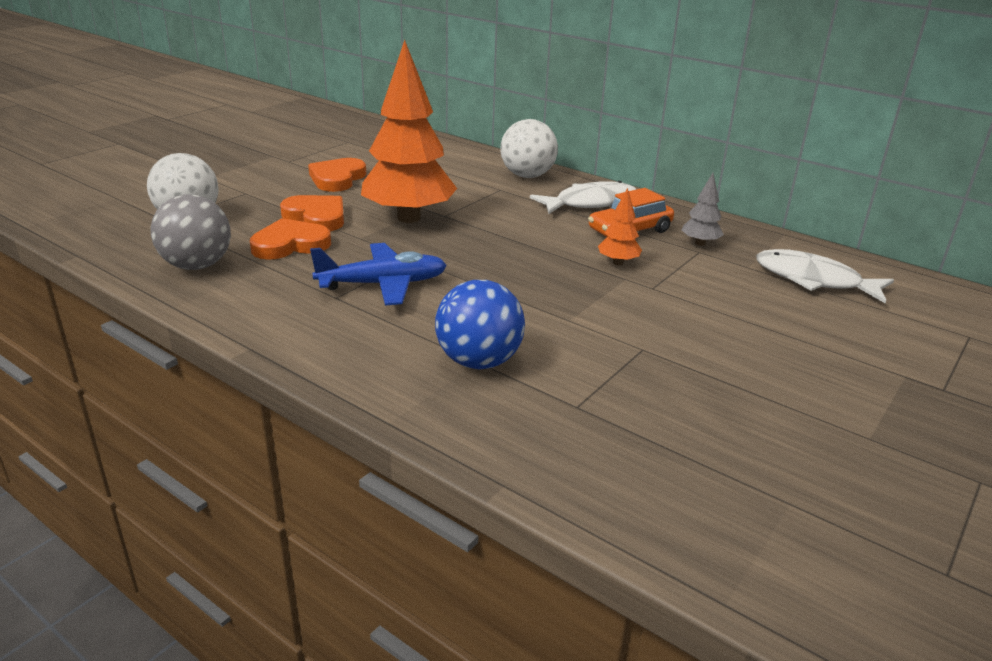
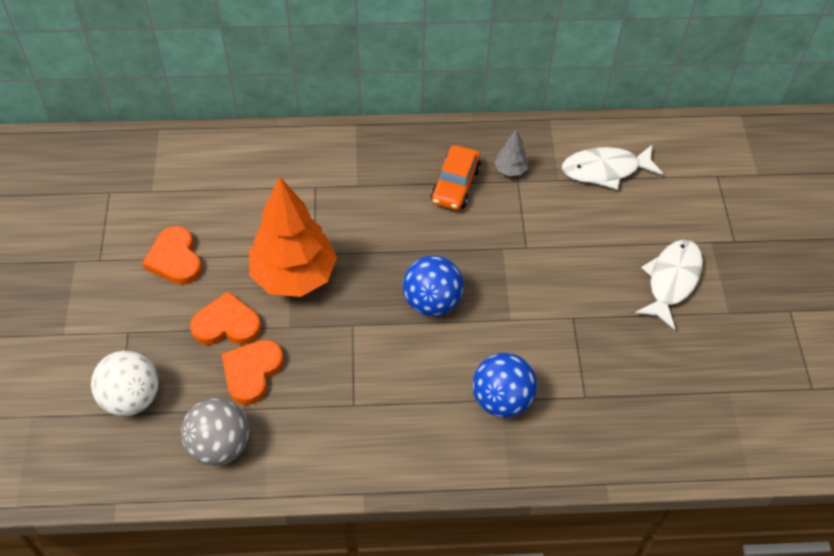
camera: 40 degrees left, 25 degrees up
blue plane [310,243,447,305] -> none
white ball [501,119,558,178] -> none
white fish [530,181,636,214] -> white fish moved to [635,240,703,330]
orange tree [598,188,642,265] -> none
none -> blue ball [403,255,464,316]

